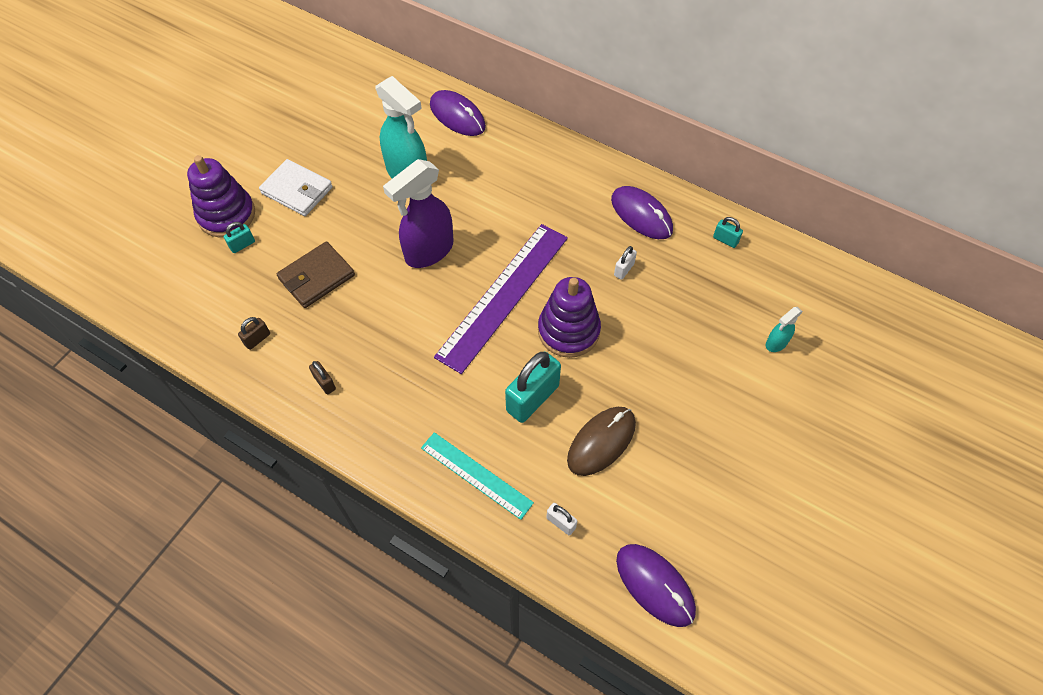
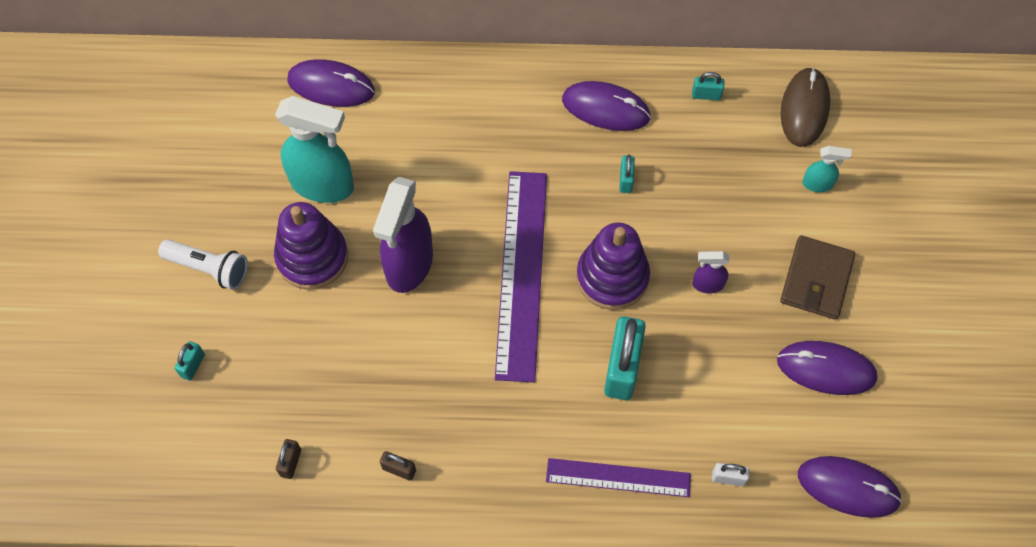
camera: 30 degrees left, 5 degrees up
purple stacking toy [187,155,255,237] -> purple stacking toy moved to [274,202,348,290]
white wallet [259,159,333,216] -> white flashlight [158,239,248,290]
brown wallet [277,241,355,308] -> brown wallet moved to [780,235,855,319]
turquoise ruler [421,432,534,520] -> purple ruler [546,458,691,497]
brown mouse [567,407,636,476] -> brown mouse moved to [781,67,830,147]
white padlock [614,246,637,280] -> turquoise padlock [619,155,635,193]
turquoise spray bottle [766,307,803,352] -> turquoise spray bottle turned 105 degrees counterclockwise [802,146,852,192]
none -> purple spray bottle [692,251,729,293]
none -> purple mouse [777,341,877,395]

